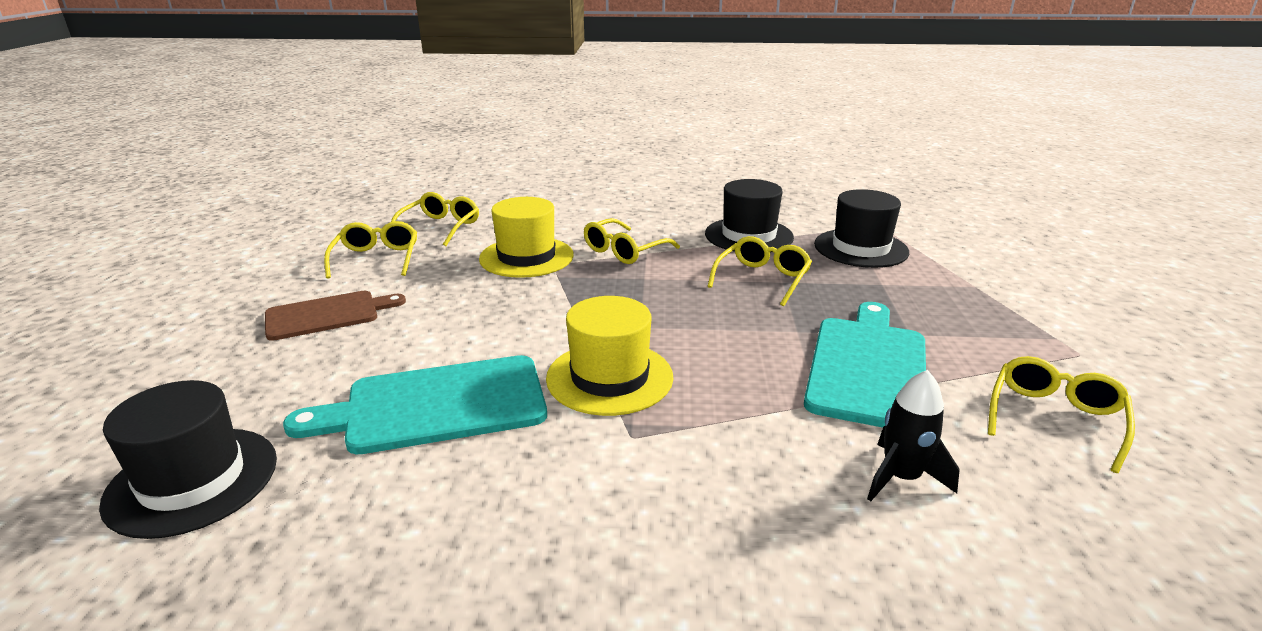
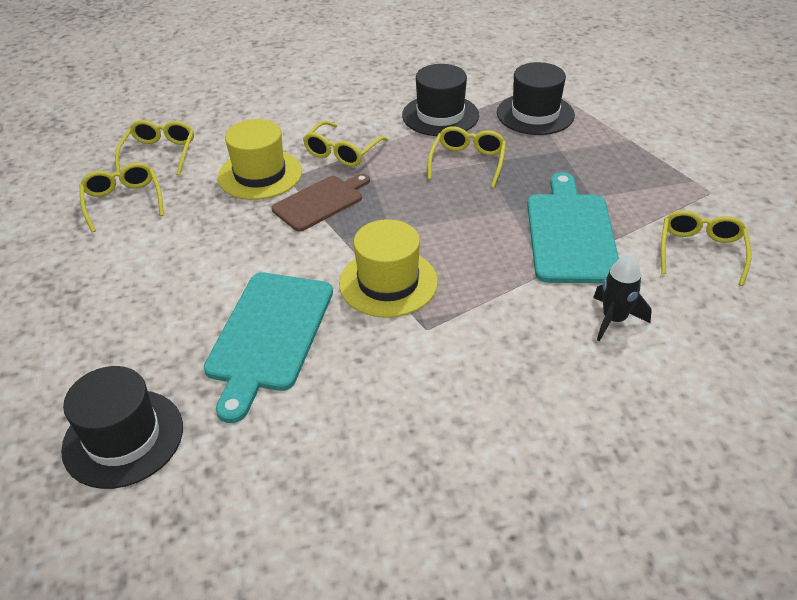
camera: 15 degrees left, 15 degrees up
brown cutting board [265,291,406,341] -> brown cutting board moved to [272,174,370,232]
turquoise cutting board [283,355,547,454] -> turquoise cutting board turned 45 degrees counterclockwise [204,273,333,423]

